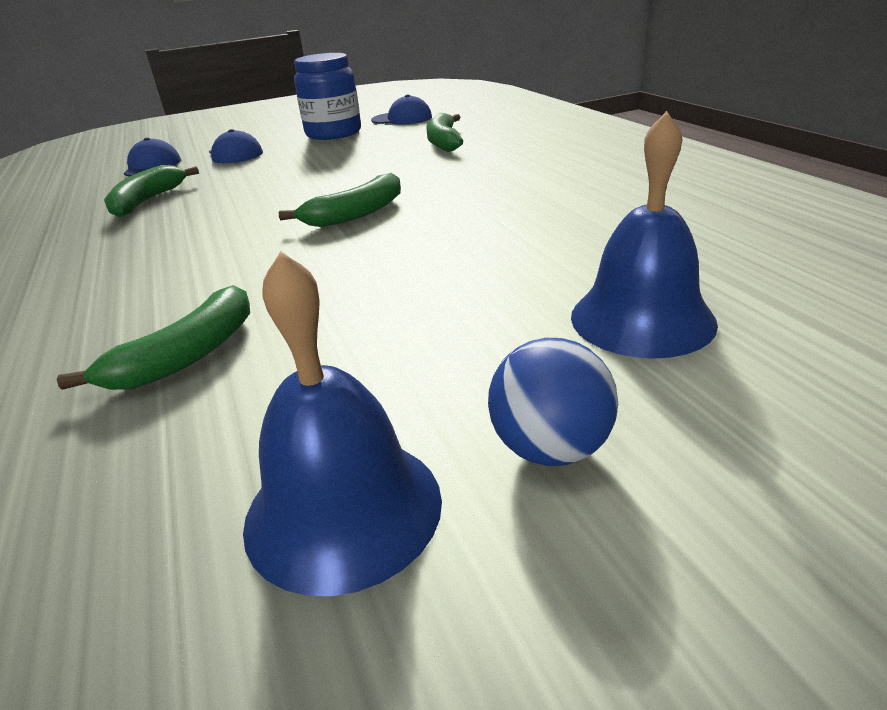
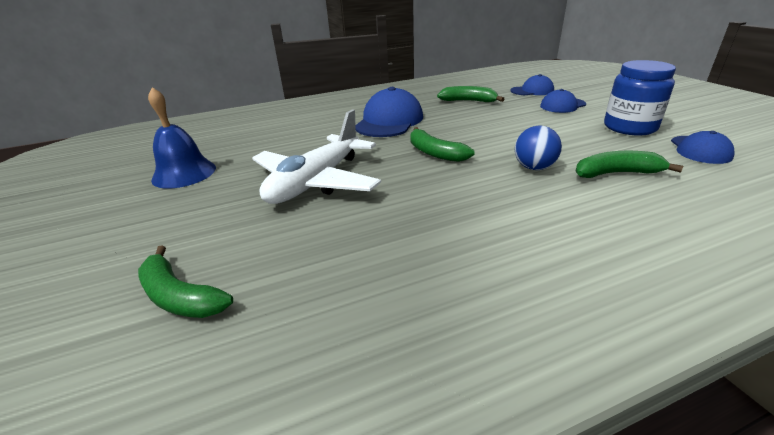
camera: 90 degrees right, 0 degrees up
green banana [57,285,250,390] -> green banana moved to [138,245,233,318]
blue ball [488,338,618,466] -> blue ball moved to [515,126,562,170]
blue bell [571,111,718,359] -> none
none -> white plane [252,109,381,204]
none -> blue cap [355,87,423,137]

